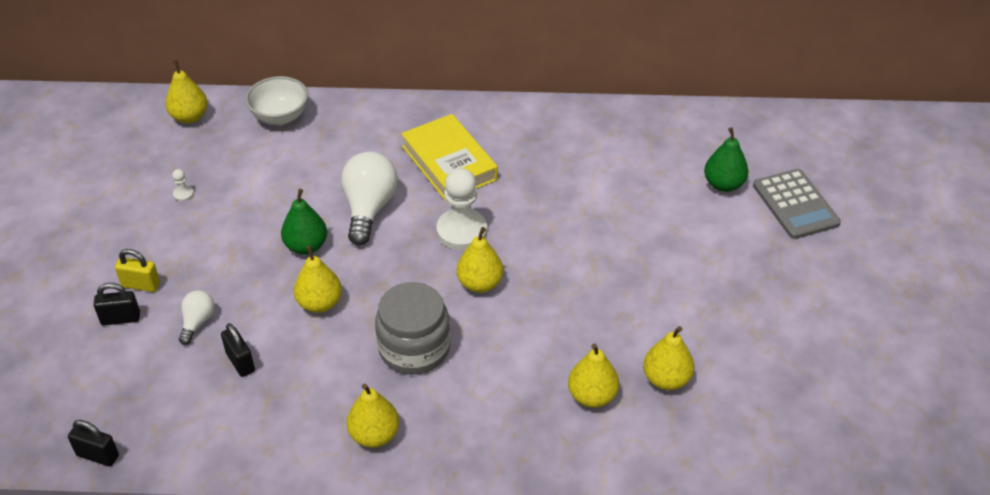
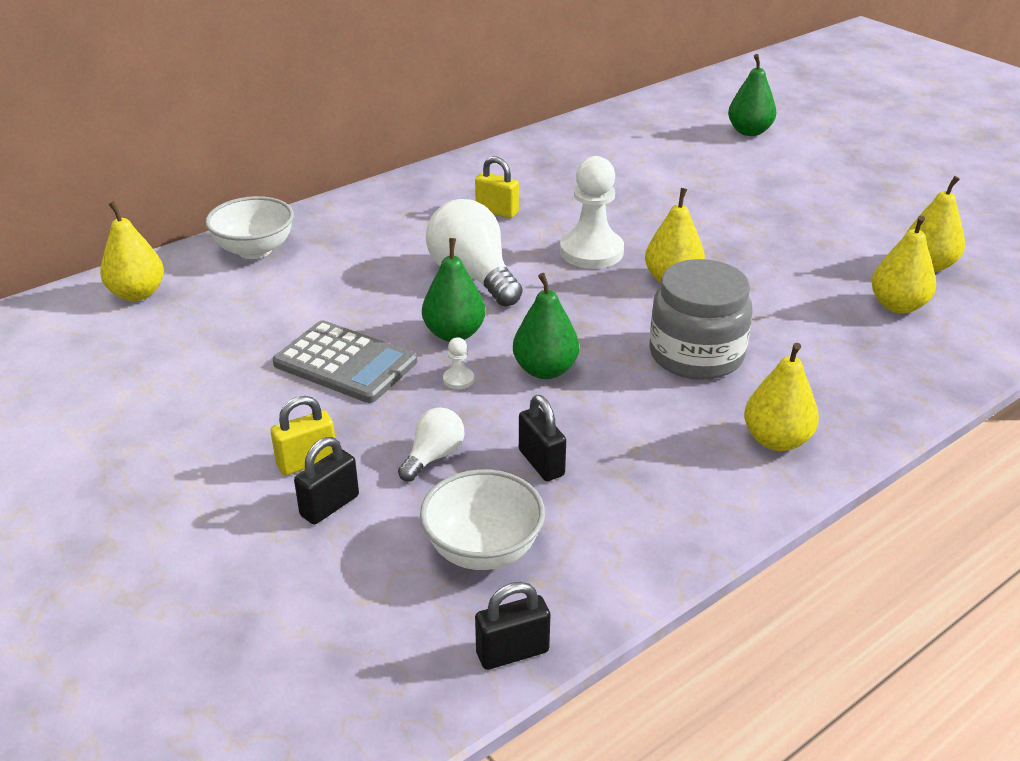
camera: 40 degrees left, 10 degrees down
white pawn [172,169,194,202] -> white pawn moved to [443,337,474,389]
white light bulb [179,290,215,345] -> white light bulb turned 60 degrees clockwise [398,407,464,481]
black padlock [221,323,255,377] -> black padlock turned 45 degrees clockwise [519,395,566,481]
yellow pear [294,246,342,313] -> green pear [513,273,579,379]
yellow book [401,114,498,201] -> yellow padlock [475,156,519,218]
grey calculator [753,169,841,239] -> grey calculator moved to [273,320,417,403]
none -> white bowl [420,469,545,570]

